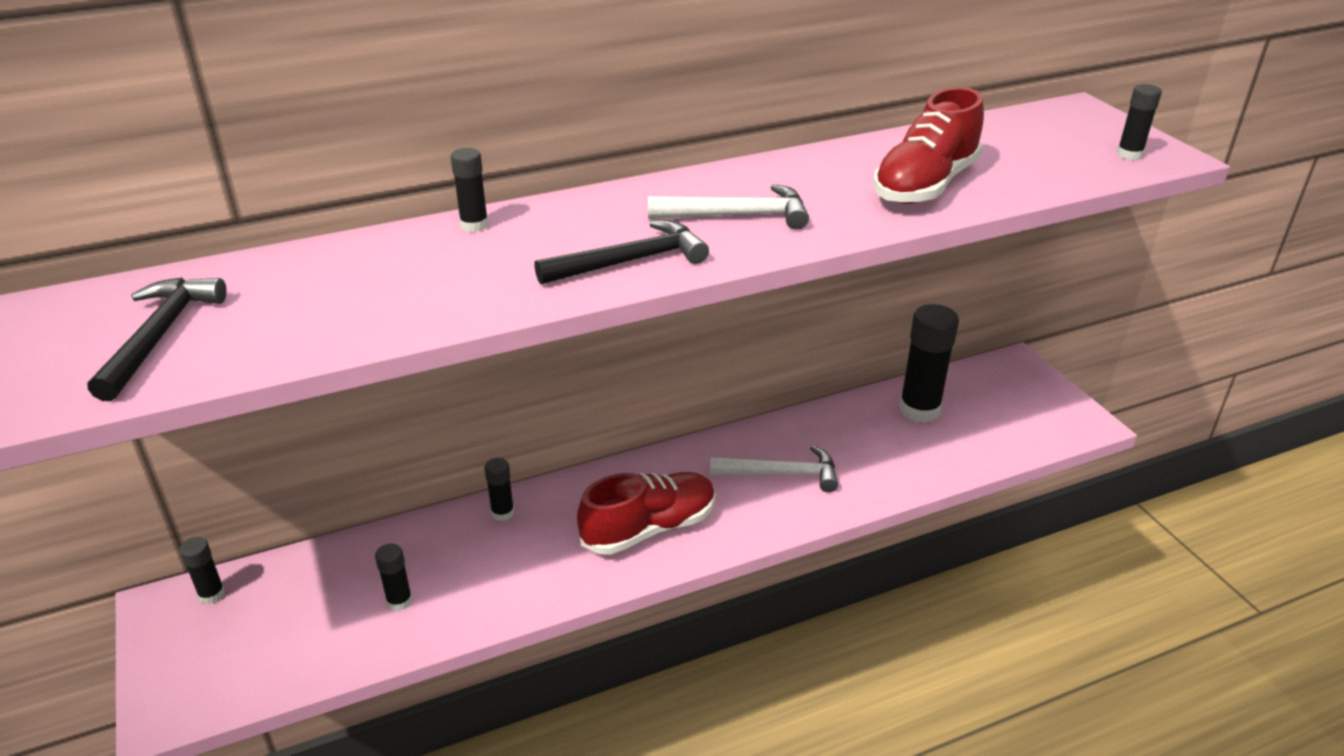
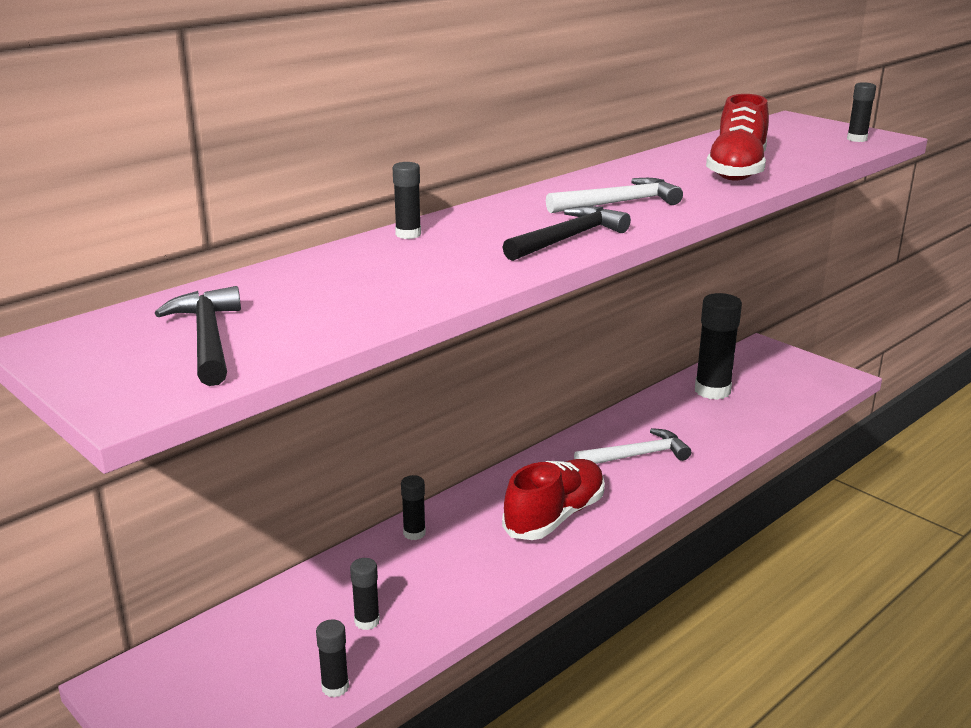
camera: 20 degrees left, 10 degrees down
black glue stick [179,537,225,604] -> black glue stick moved to [316,619,349,697]

